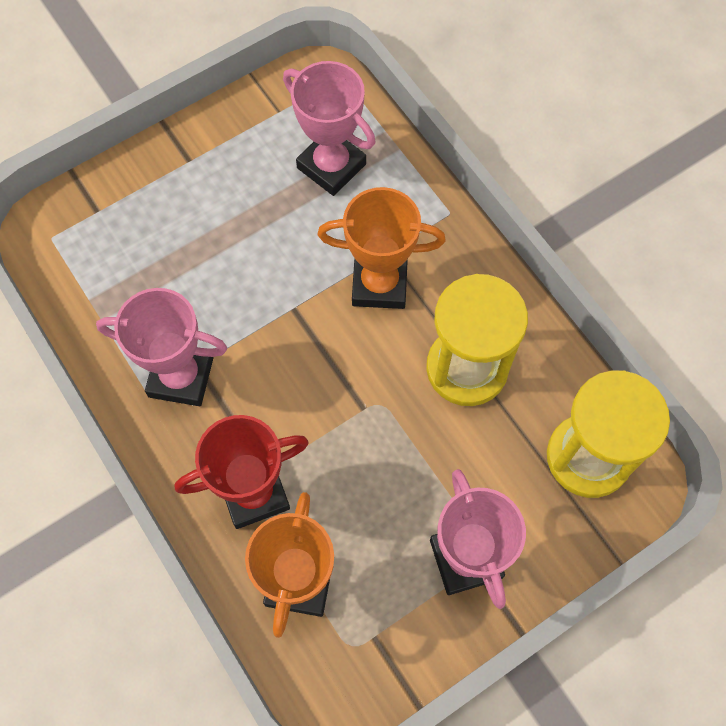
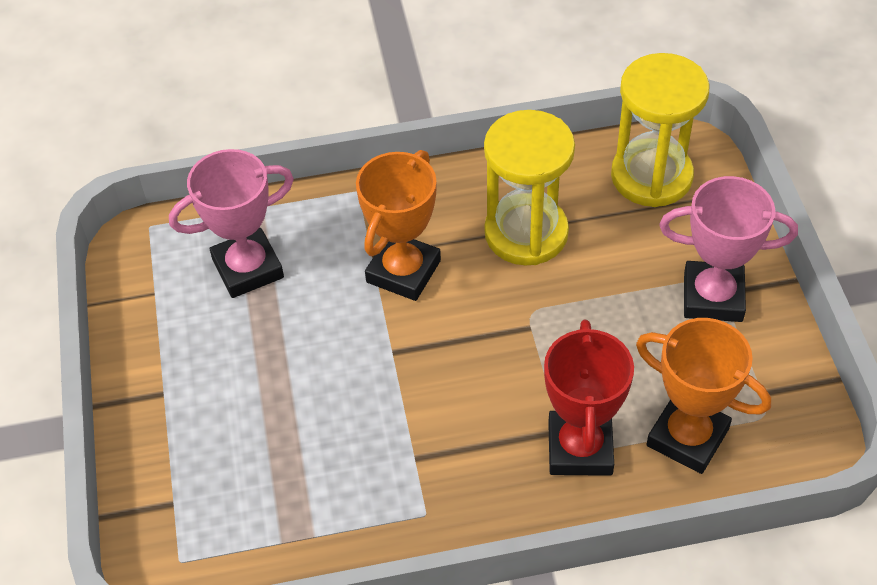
camera: 65 degrees left, 15 degrees down
pink trophy [96,288,227,406] -> none

